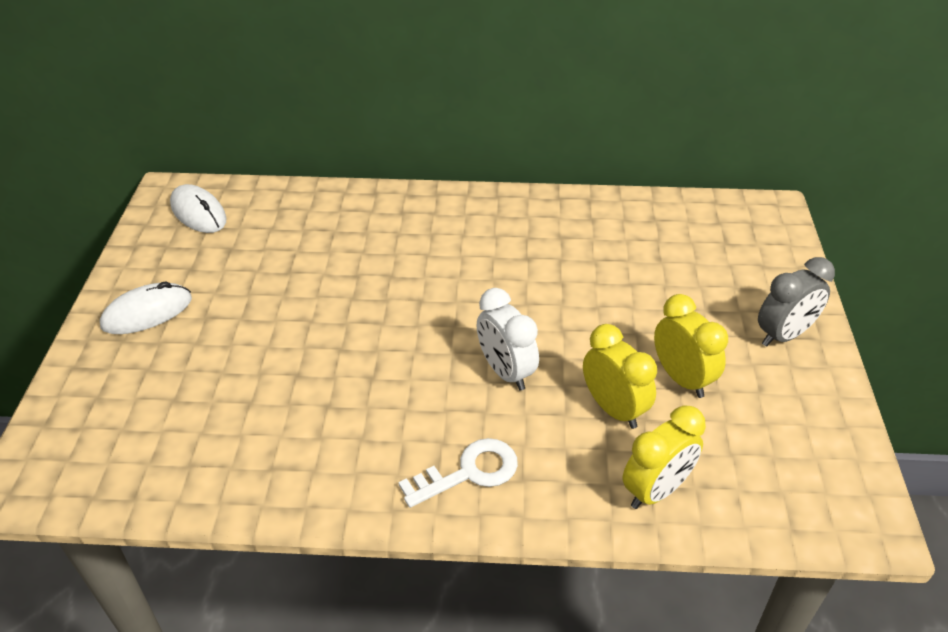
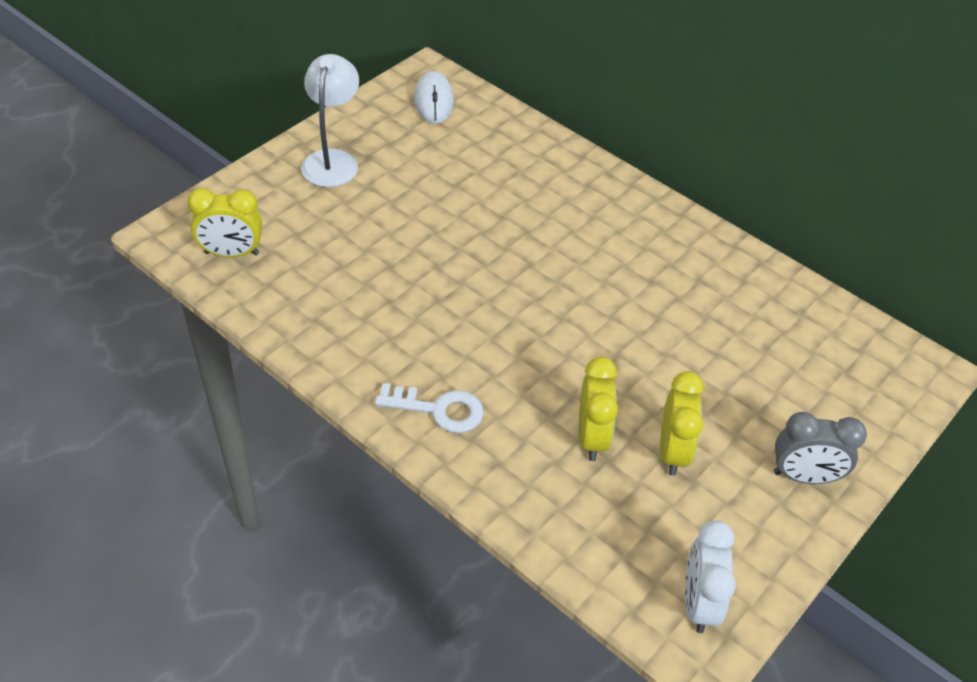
camera: 35 degrees right, 5 degrees up
white mouse [100,282,192,334] -> white lamp [301,54,359,187]
white clock [477,288,539,391] -> white clock moved to [685,520,736,633]
yellow clock [622,405,706,509] -> yellow clock moved to [188,188,262,258]

